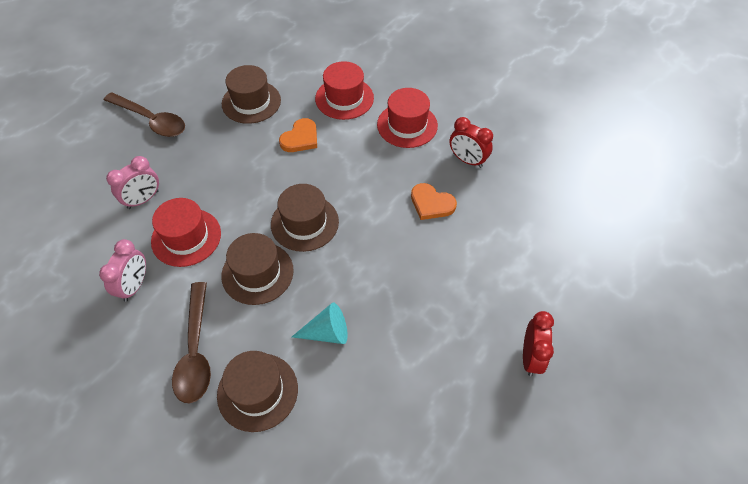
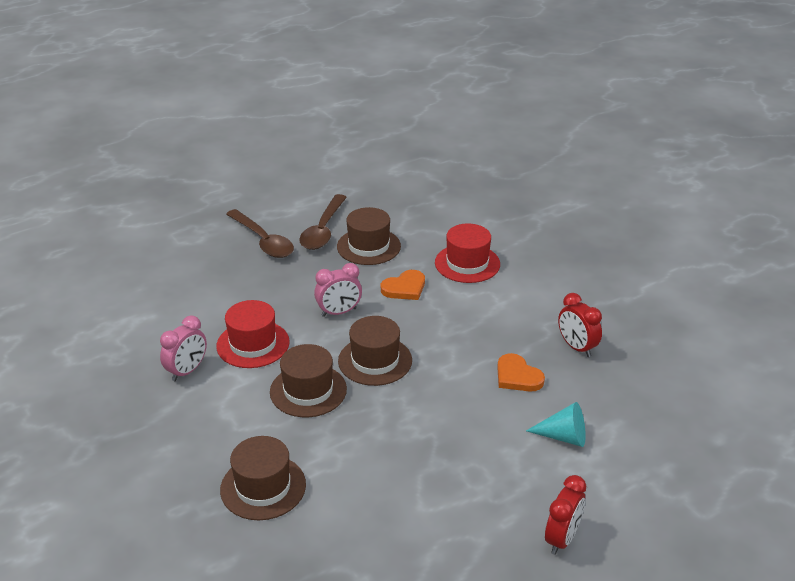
camera: 20 degrees right, 20 degrees down
pink clock [106,156,159,209] -> pink clock moved to [314,263,362,317]
brown spoon [172,282,211,403] -> brown spoon moved to [299,194,347,250]
turquoise cone [292,303,348,344] -> turquoise cone moved to [526,402,586,447]
red hat [377,88,438,148] -> none

